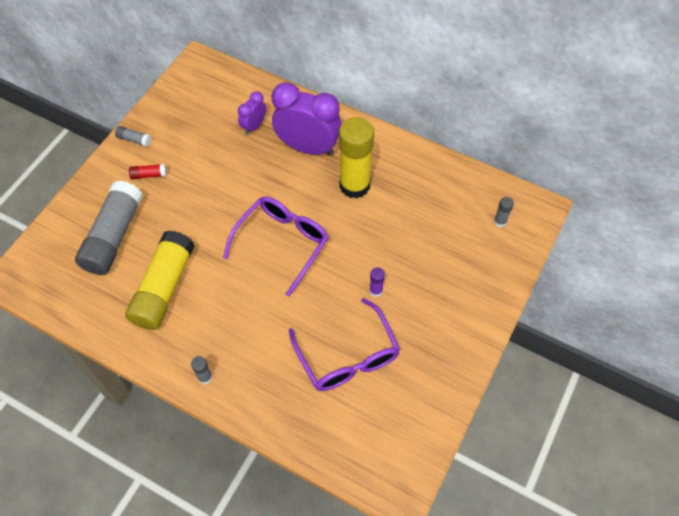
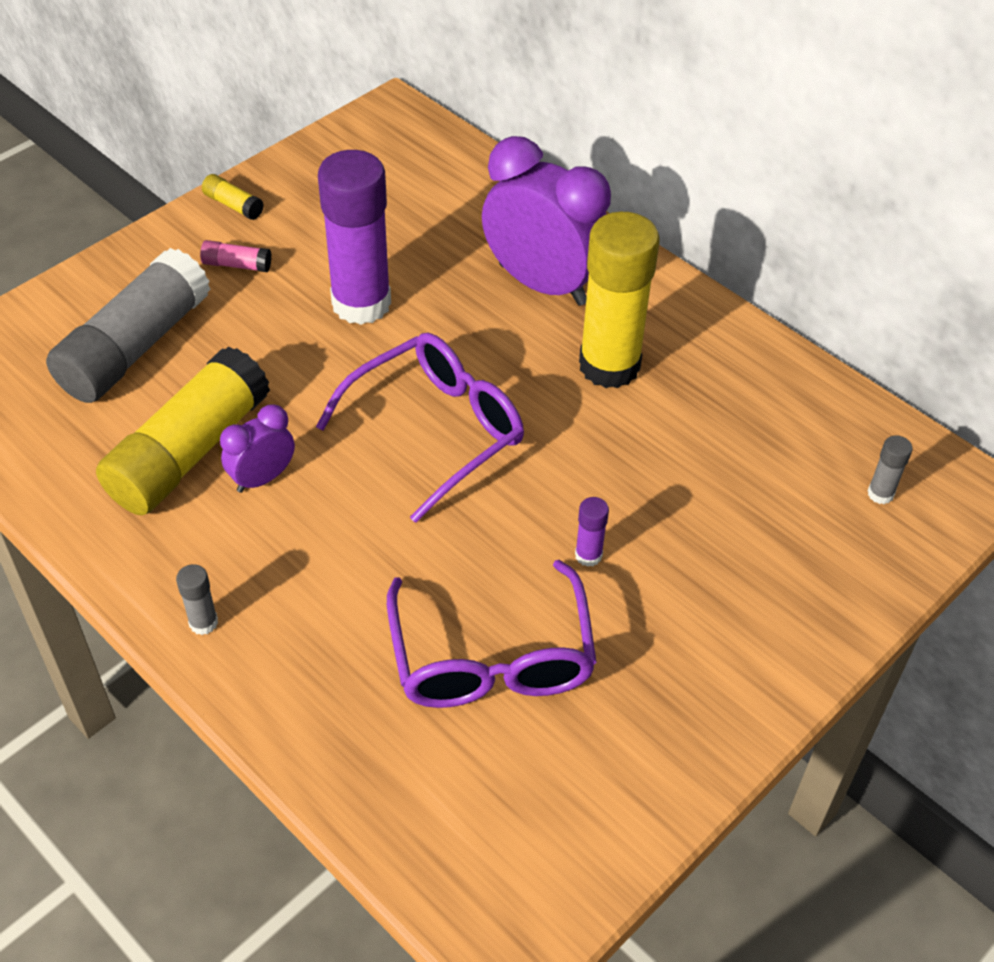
camera: 15 degrees right, 10 degrees down
grey glue stick [115,126,151,147] -> yellow glue stick [202,174,264,220]
red glue stick [129,164,167,179] -> pink glue stick [200,240,272,272]
purple clock [238,91,266,135] -> purple clock moved to [220,404,295,493]
none -> purple glue stick [318,150,391,325]

